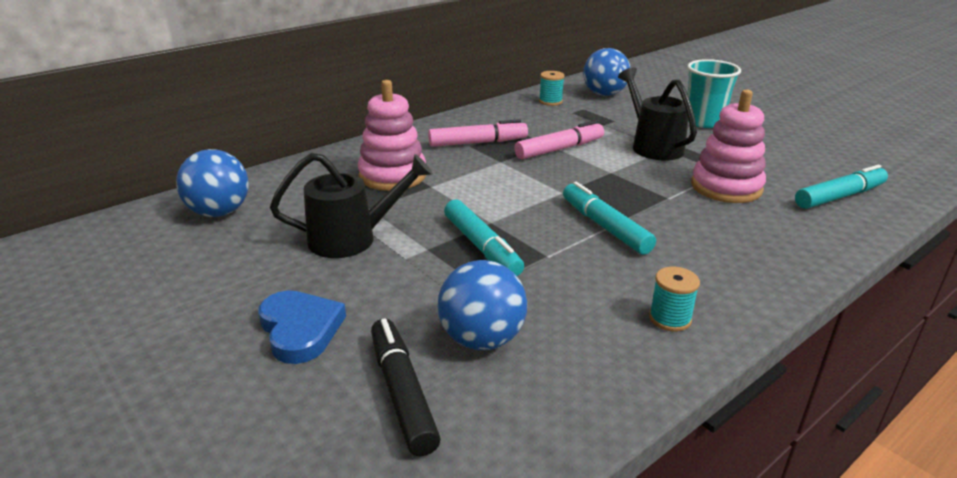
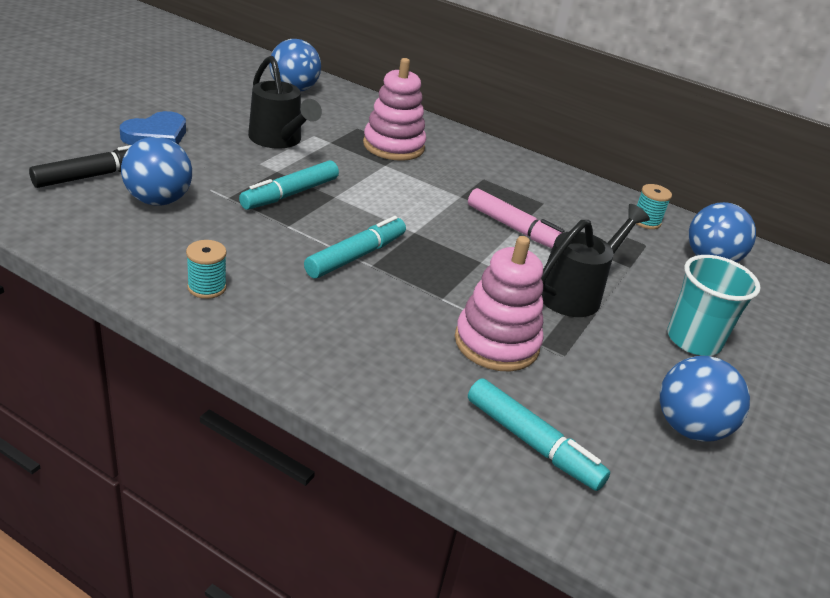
camera: 65 degrees right, 5 degrees up
pink marker [428,119,528,147] -> none
none -> blue ball [660,356,750,442]

